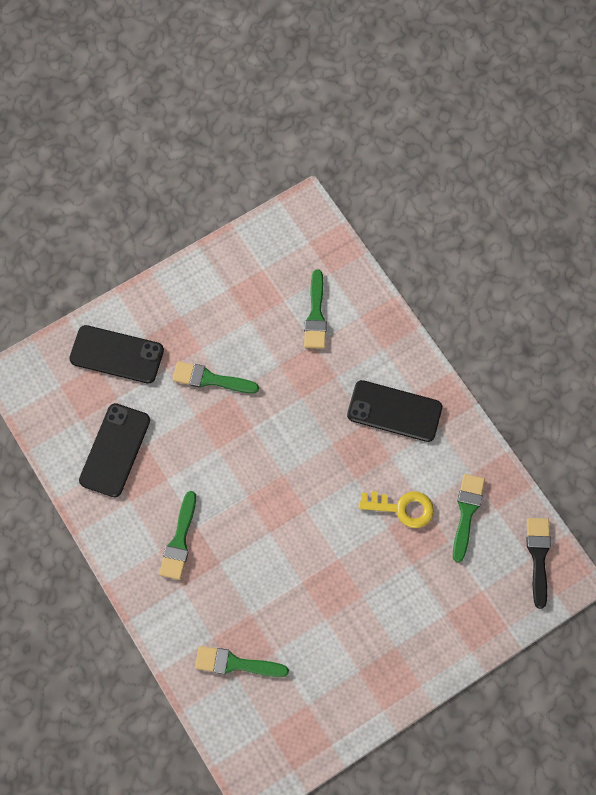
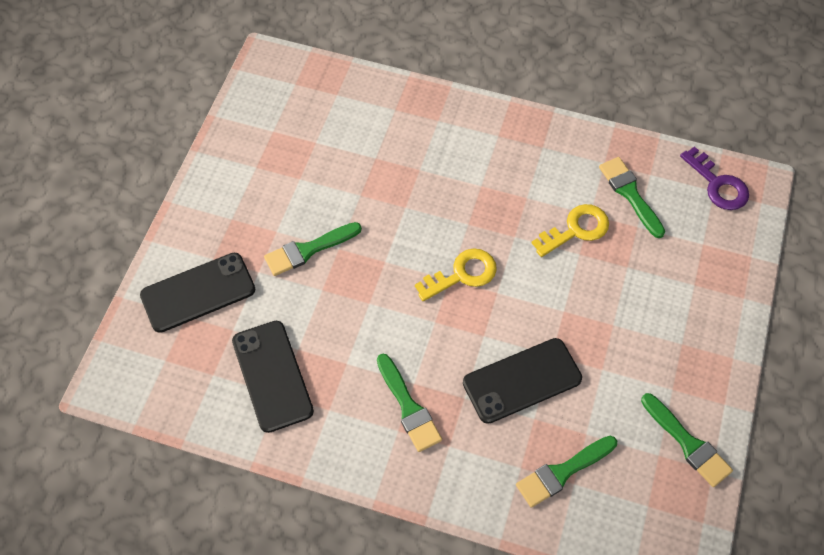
camera: 40 degrees left, 10 degrees down
green brush [304,269,327,349] -> green brush moved to [641,393,733,487]
black phone [347,380,442,442] -> black phone moved to [463,338,582,424]
black brush [526,518,551,609] -> purple key [680,146,749,210]
none -> yellow key [415,248,497,301]

